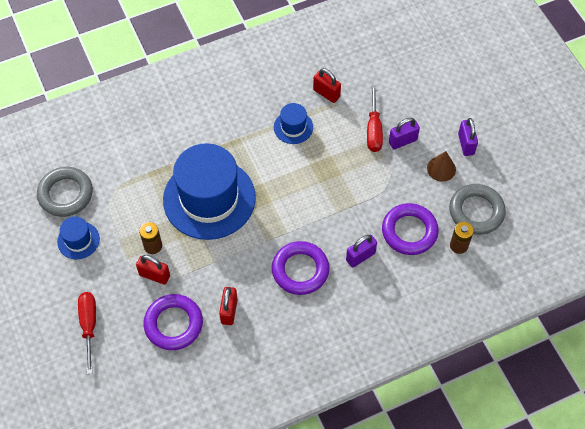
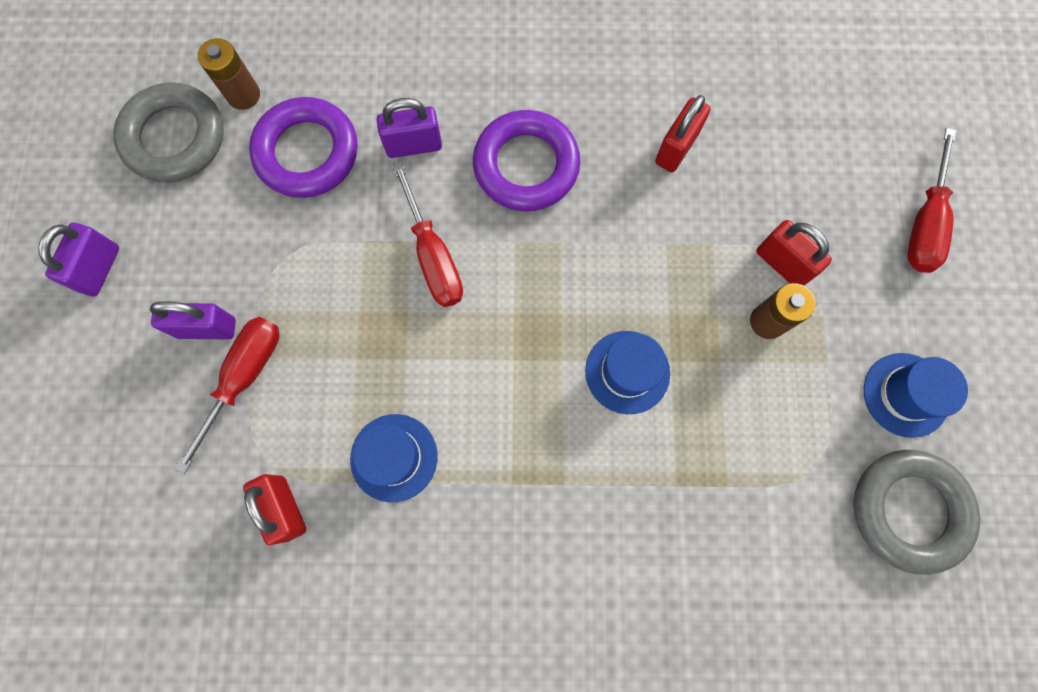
camera: 155 degrees left, 15 degrees up
purple ring [143,294,203,350] -> none
blue hat [163,143,256,240] -> blue hat [585,331,670,414], size x0.45
brown cone [427,151,456,182] -> none
none -> red screwdriver [392,162,463,307]

